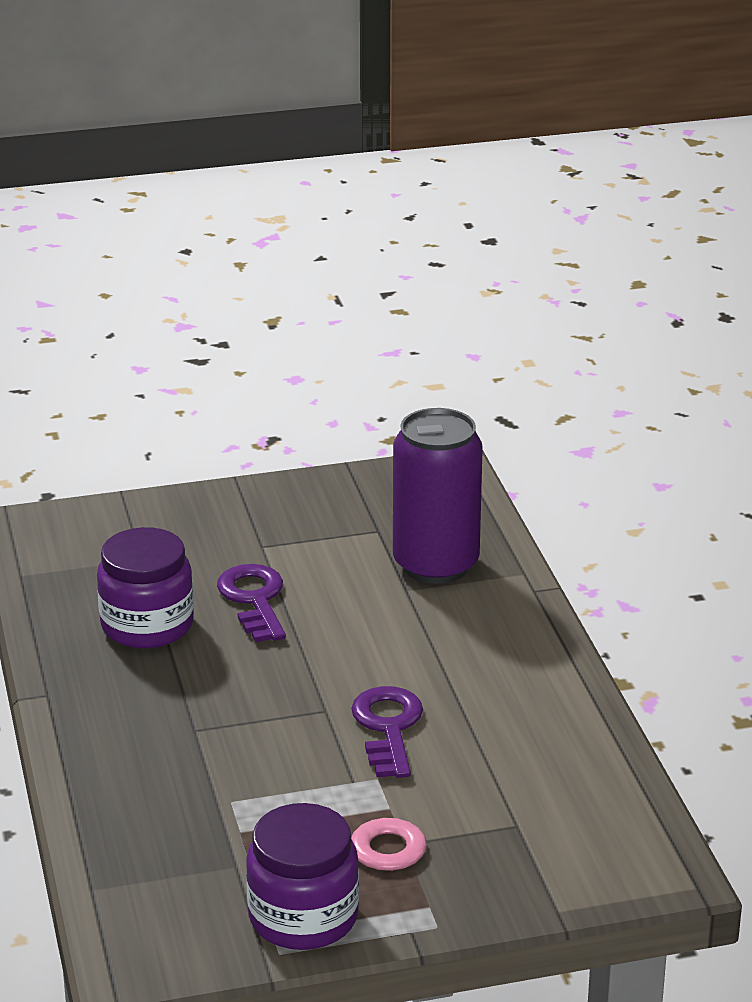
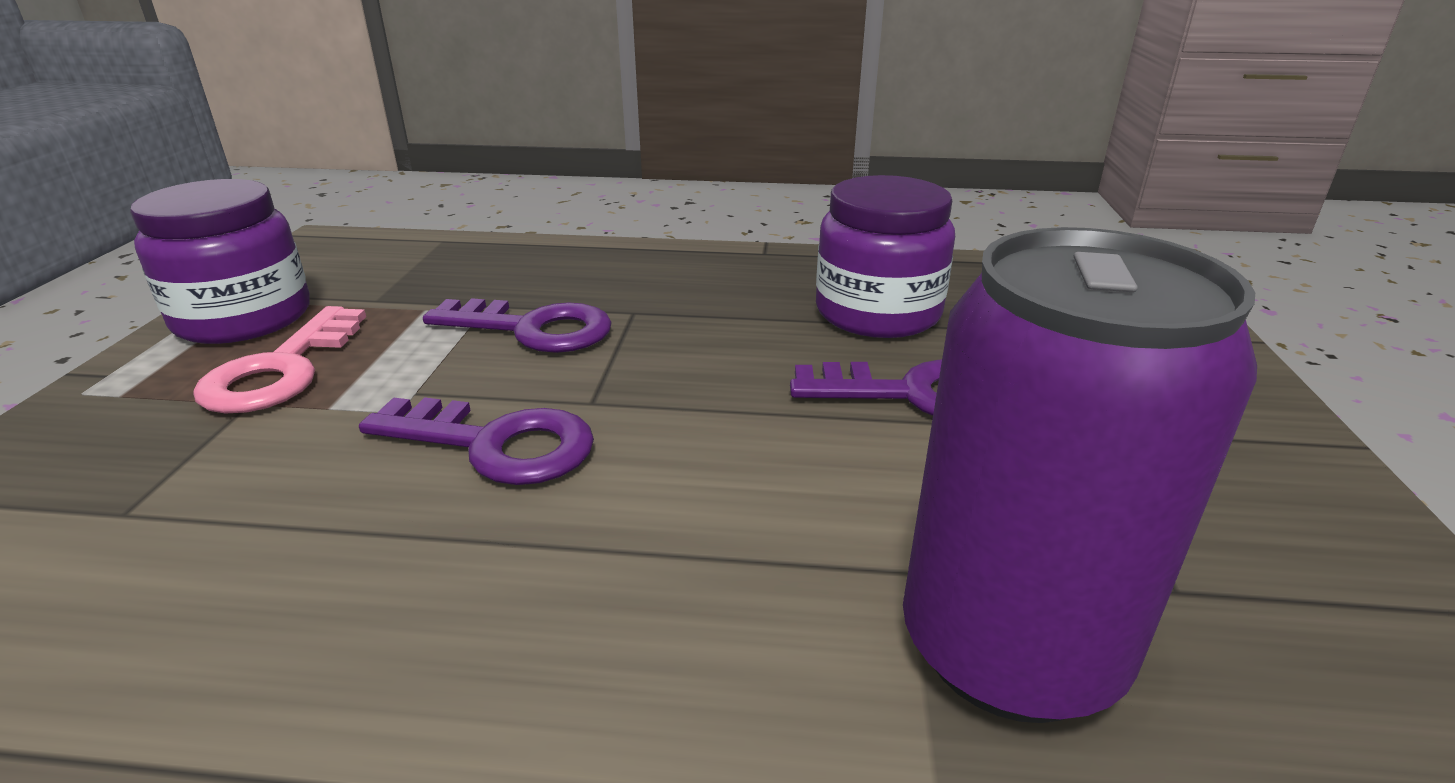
camera: 110 degrees right, 0 degrees up
none -> purple key [423,298,612,353]

